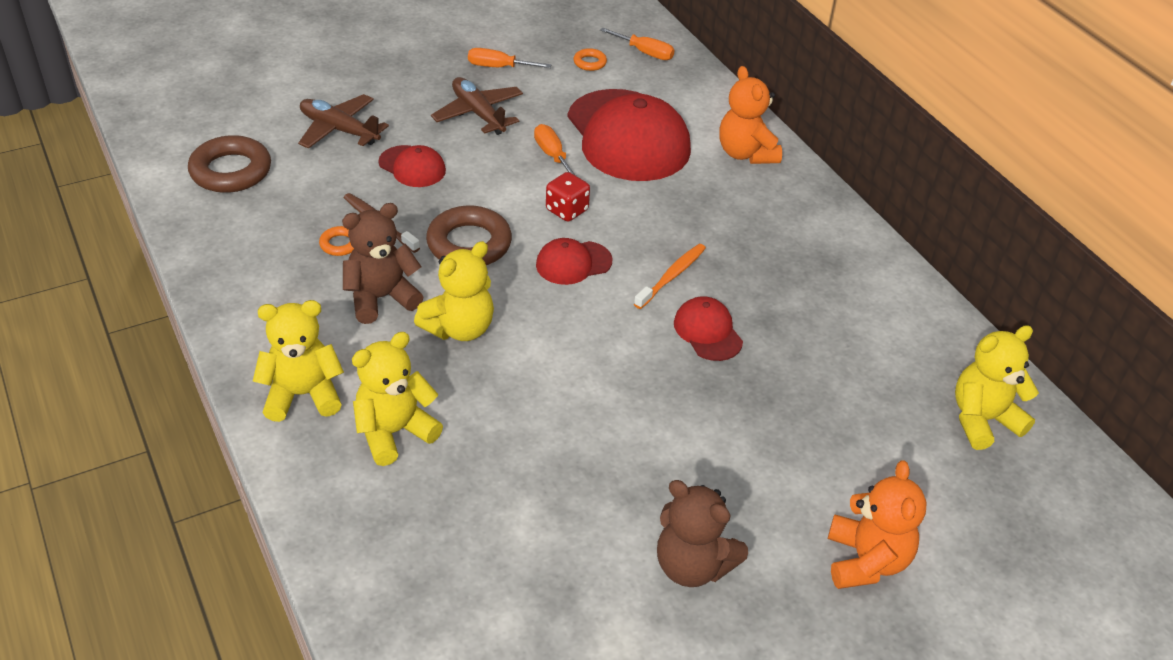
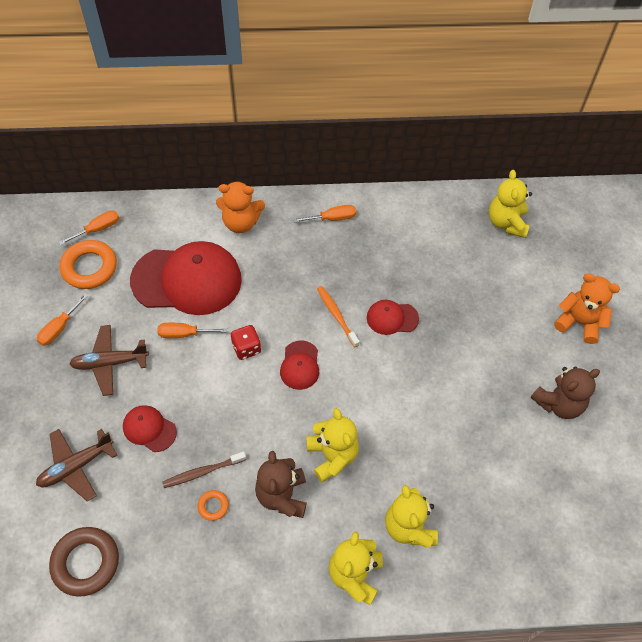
camera: 65 degrees left, 15 degrees up
red cap [379,145,446,187] -> red cap turned 120 degrees counterclockwise [123,405,177,452]
brown ring [426,206,512,265] -> none
orange ring [573,48,607,71] -> orange ring [59,240,117,289], size x2.12
none -> orange screwdriver [294,205,356,223]

